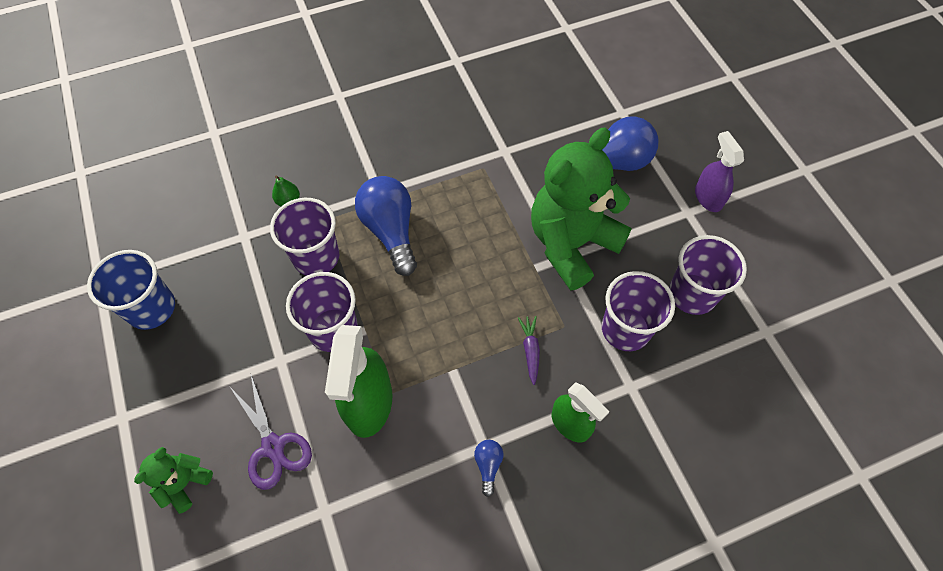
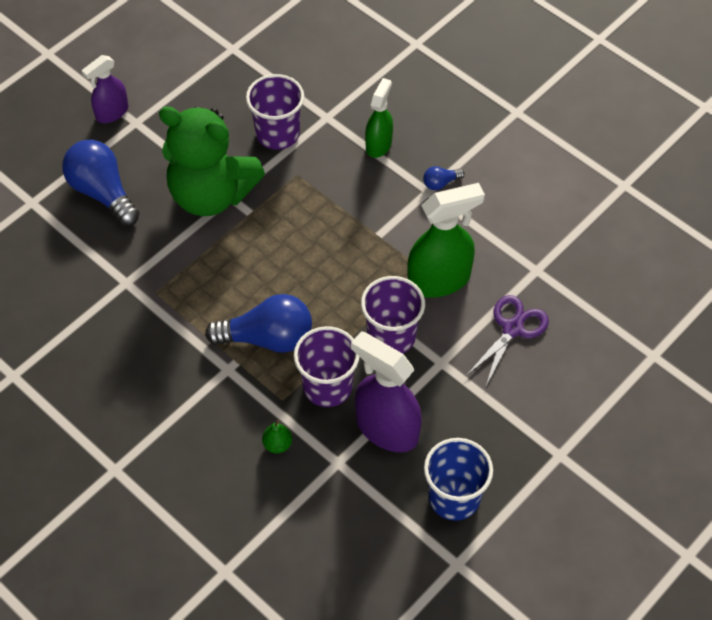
camera: 115 degrees left, 5 degrees down
green teddy bear [134,447,213,514] -> none
blue light bulb [355,176,417,276] -> blue light bulb turned 135 degrees counterclockwise [205,294,312,353]
purple carrot [518,316,540,385] -> none
purple cup [669,235,747,315] -> none
none -> purple spray bottle [351,331,422,452]

